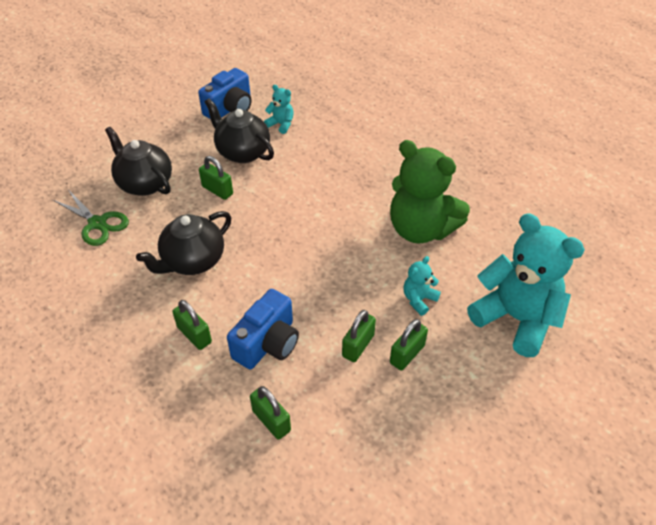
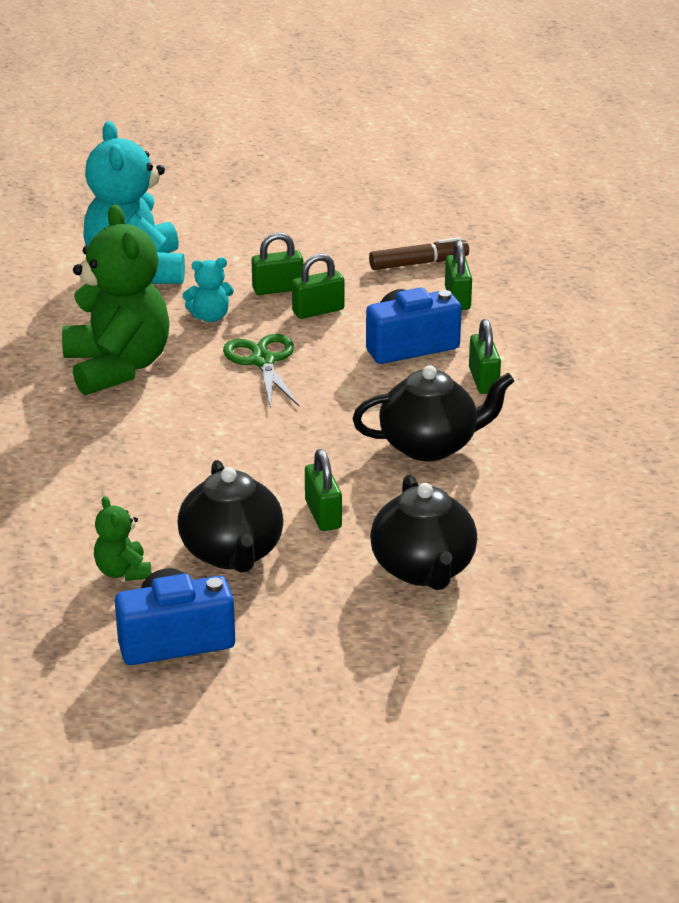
camera: 145 degrees left, 15 degrees down
green scissors [53,190,129,246] -> green scissors moved to [223,334,299,410]
turquoise teddy bear [264,85,294,134] -> green teddy bear [94,496,152,581]
none -> brown marker [369,237,469,270]

